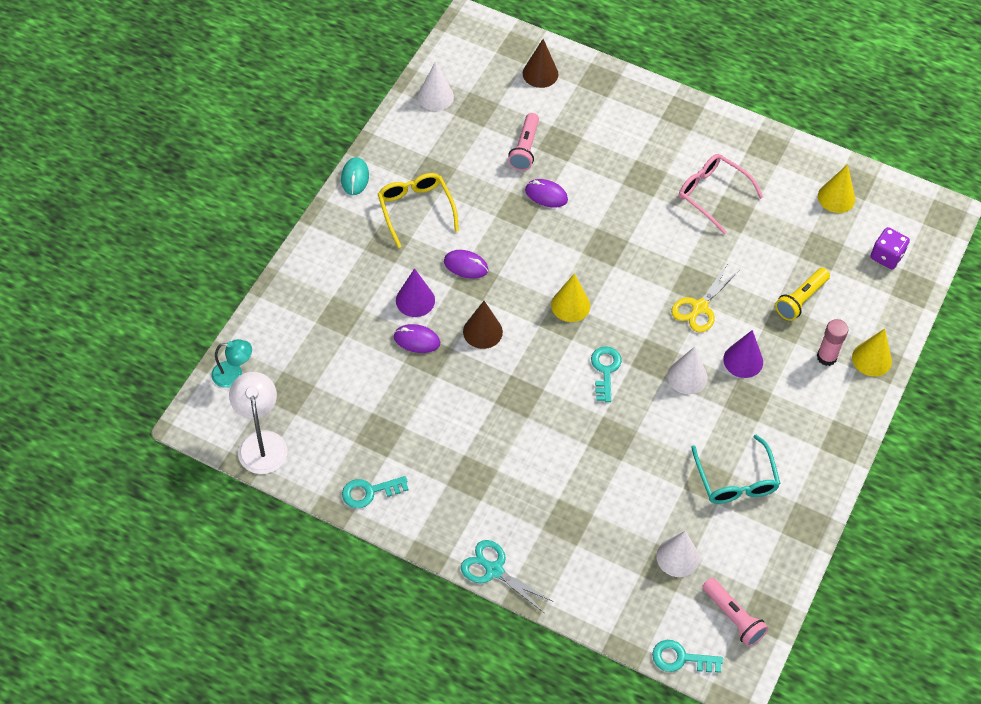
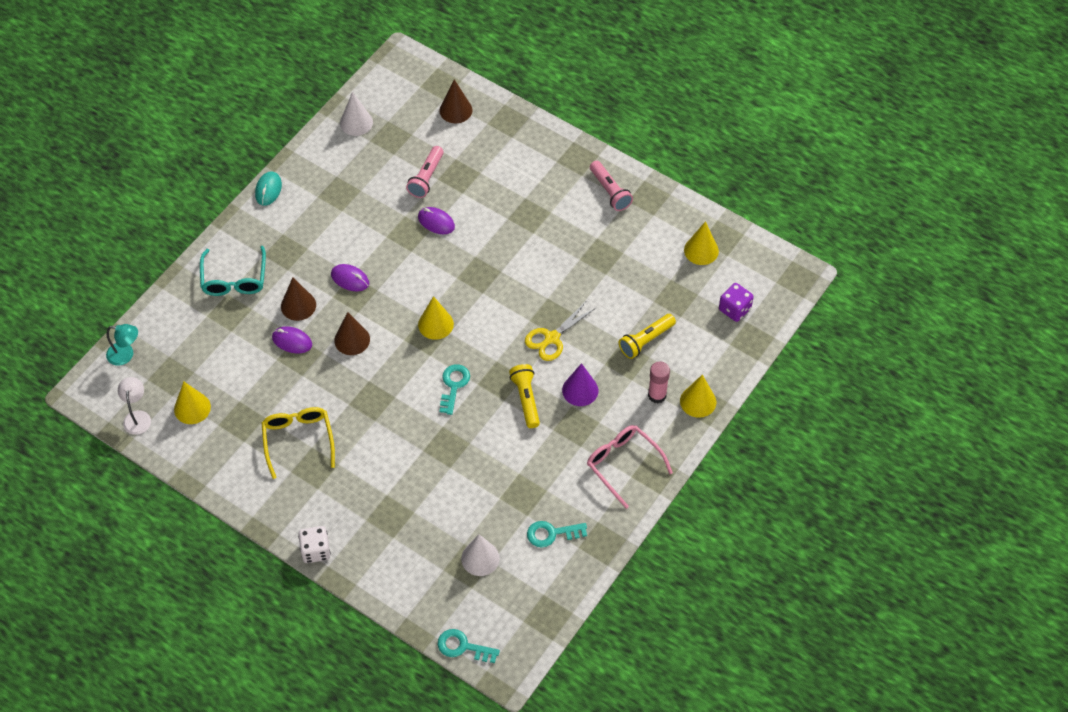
camera: 10 degrees right, 0 degrees up
white lamp [229,372,287,474] -> white lamp [118,377,151,435], size x0.64
turquoise key [342,476,409,508] -> turquoise key moved to [527,521,587,548]
yellow glasses [378,173,459,248] -> yellow glasses moved to [262,407,335,479]
purple cone [396,268,435,317] -> brown cone [281,277,316,321]
turquoise scissors [461,540,554,613] -> white dice [298,526,331,563]
white cone [667,347,708,394] -> yellow flashlight [509,364,540,428]
pink glasses [679,154,763,235] -> pink glasses moved to [587,425,673,509]
turquoise glasses [691,434,781,504] -> turquoise glasses moved to [200,246,266,296]
pink flashlight [702,578,768,647] -> pink flashlight moved to [590,161,633,211]
none -> yellow cone [174,382,211,424]

